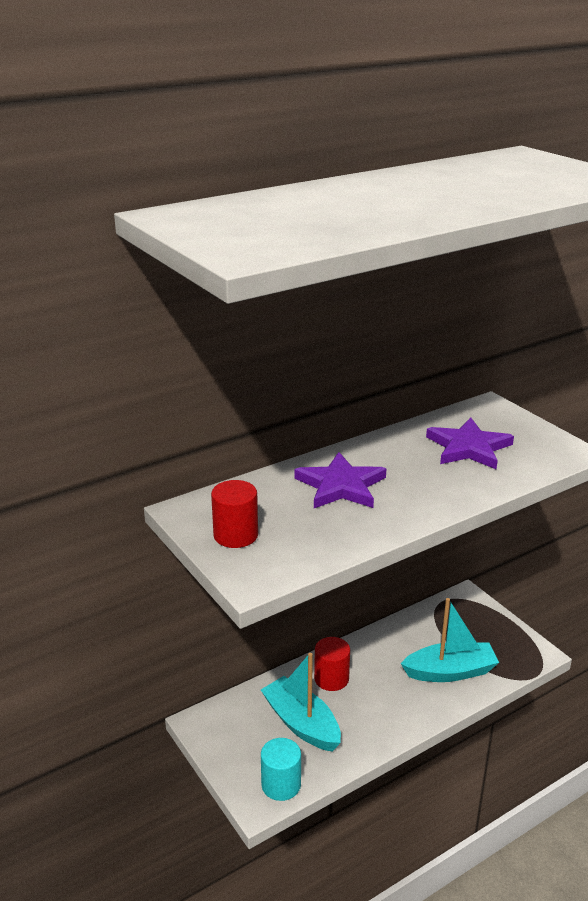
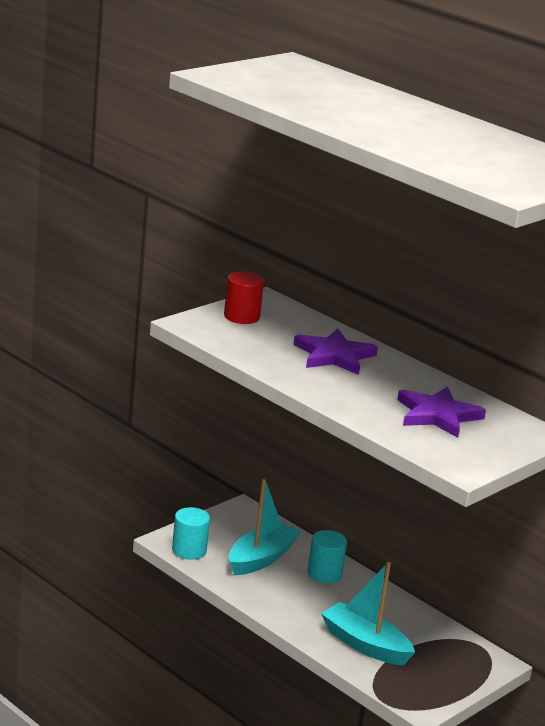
camera: 75 degrees right, 5 degrees down
red cylinder [314,637,350,691] -> turquoise cylinder [308,530,347,583]
turquoise boat [401,598,499,682] -> turquoise boat turned 150 degrees clockwise [321,562,415,665]

